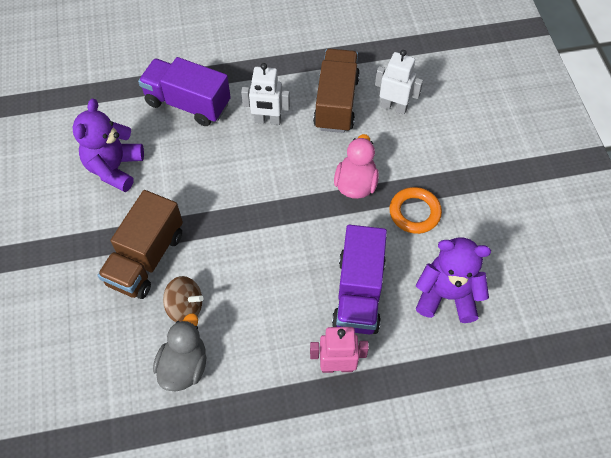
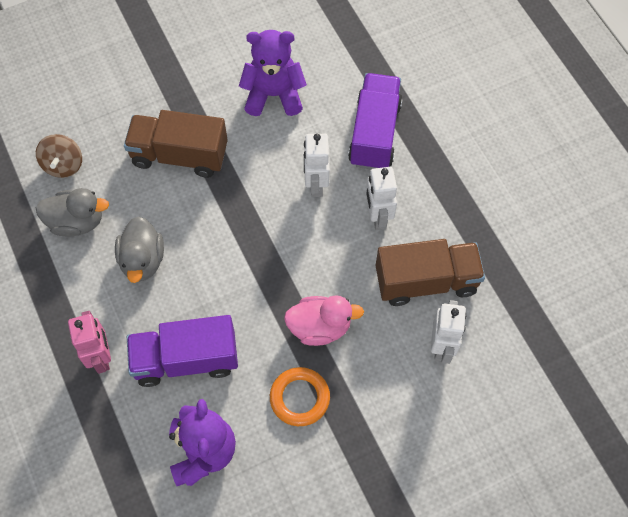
camera: 75 degrees right, 5 degrees up
brown spinning top [163,276,204,322] -> brown spinning top moved to [36,134,82,178]
none -> grey duck [115,216,164,283]
none -> white robot [304,134,330,197]

